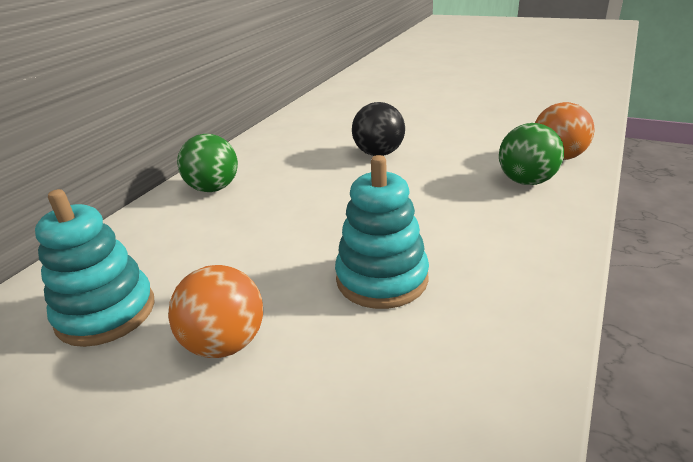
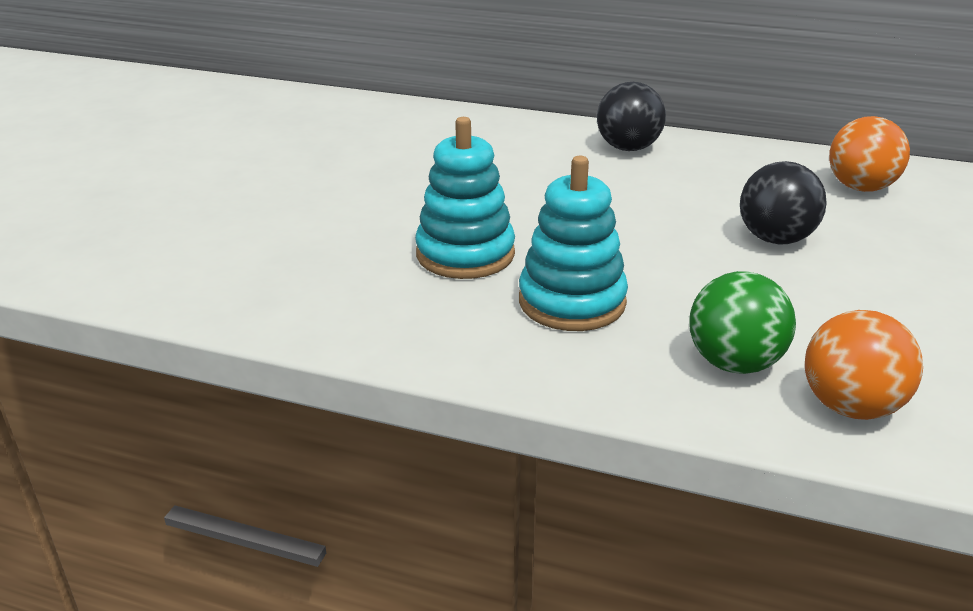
camera: 80 degrees right, 0 degrees up
turquoise stacking toy [35,189,155,347] -> turquoise stacking toy moved to [519,156,628,331]
orange ball [168,265,263,358] -> orange ball moved to [829,116,910,192]
green ball [177,134,238,192] -> black ball [597,82,666,151]

